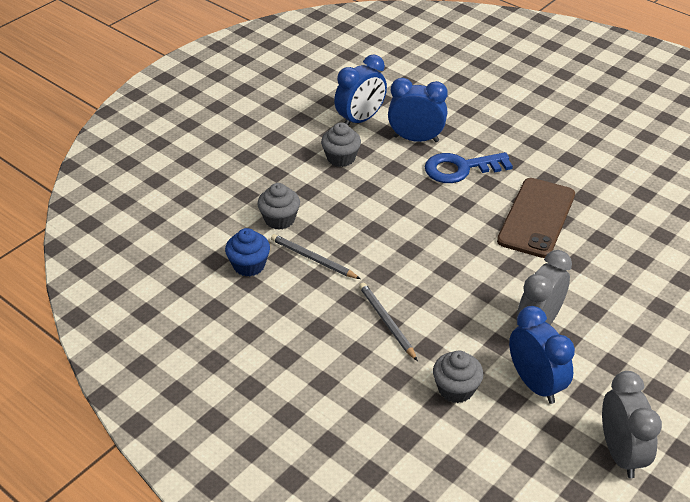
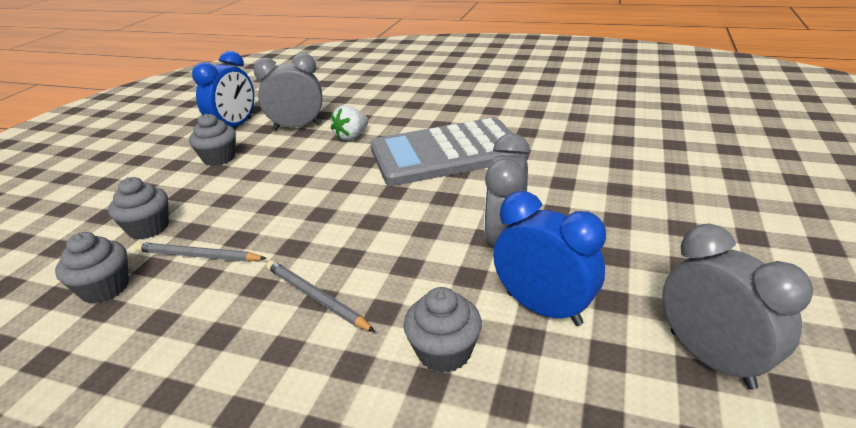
camera: 20 degrees left, 10 degrees down
blue cupcake [225,228,270,277] -> grey cupcake [55,232,129,304]
blue clock [388,78,448,142] -> grey clock [253,53,323,131]
blue key [425,152,513,183] -> white strawberry [331,105,368,141]
brown phone [497,178,575,258] -> grey calculator [370,118,528,186]

